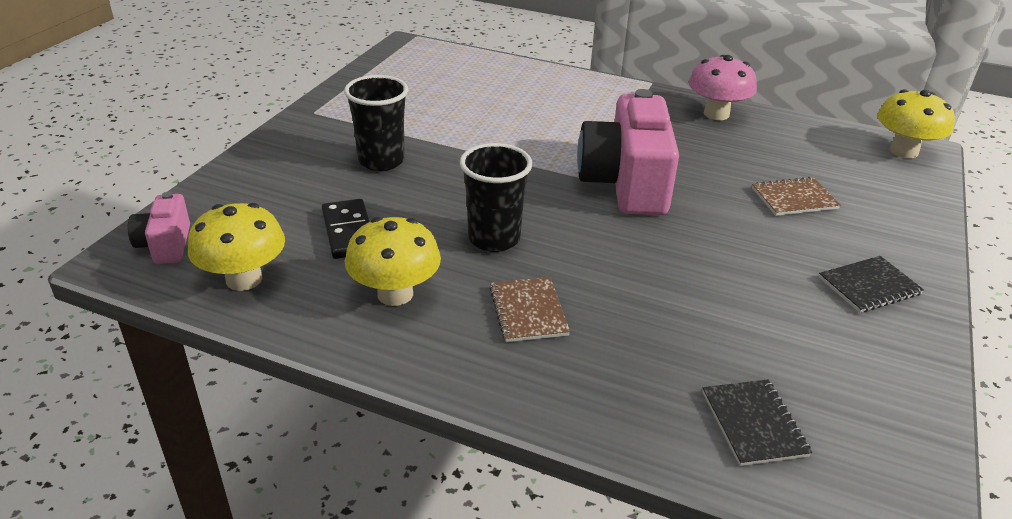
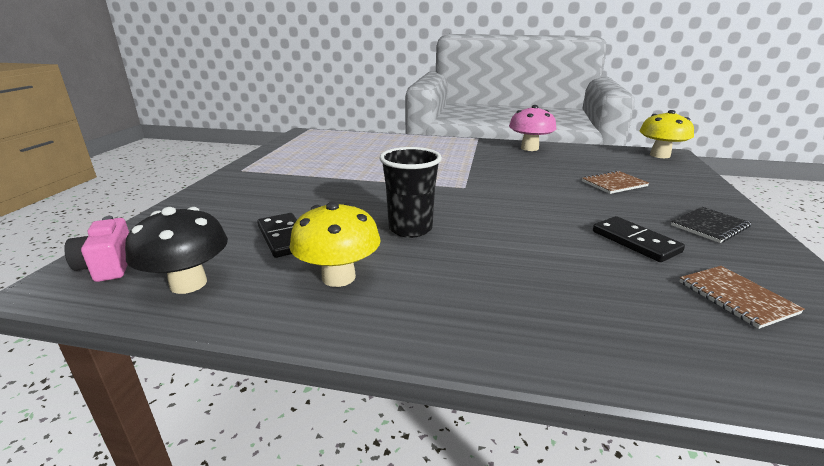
camera: 10 degrees left, 10 degrees down
yellow mushroom [188,203,285,291] -> black mushroom [125,207,228,294]
black cup [344,75,408,171] -> none
brown notebook [489,277,570,342] -> brown notebook moved to [679,266,805,329]
pink camera [577,89,679,215] -> none
black notebook [702,379,812,466] -> none
none -> black domino [593,216,685,262]

